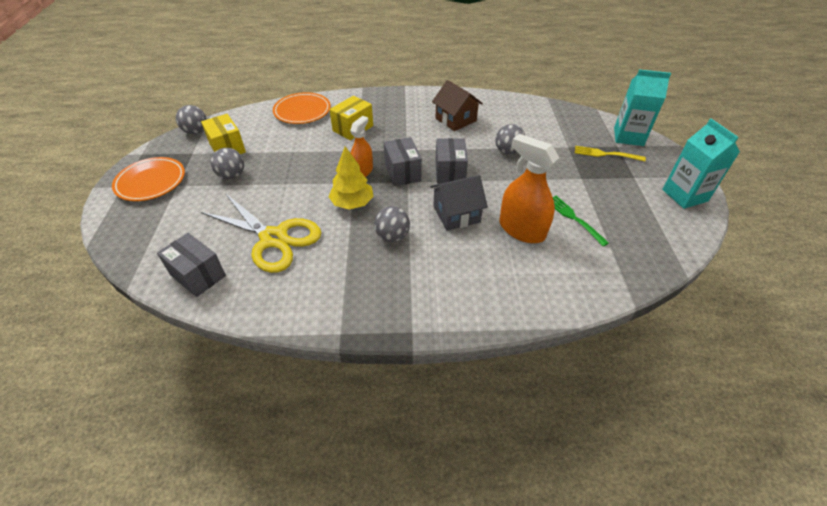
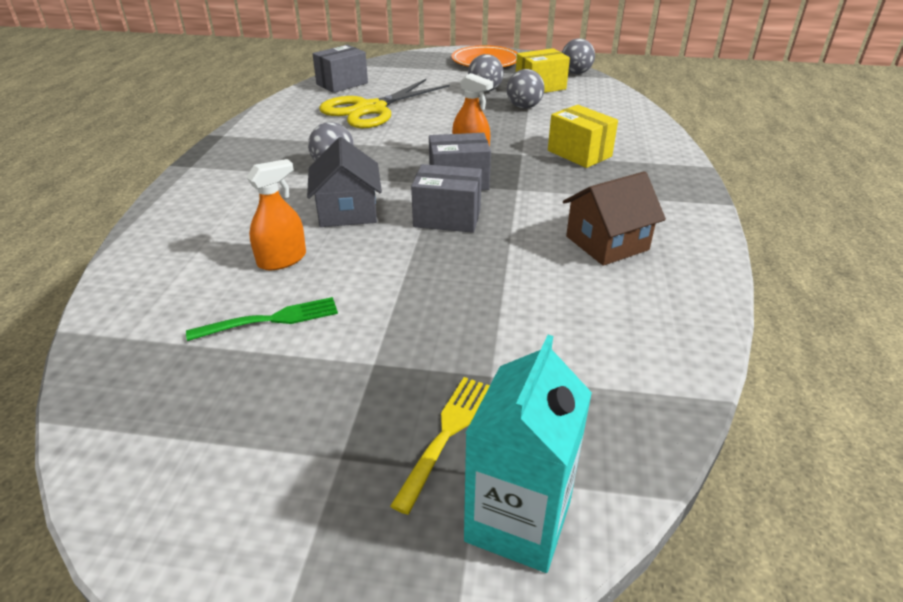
camera: 100 degrees right, 10 degrees down
orange plate [273,92,331,124] -> none
yellow tree [328,146,374,210] -> none
grey ball [495,124,525,155] -> grey ball moved to [507,69,545,109]
orange spray bottle [499,134,559,243] -> orange spray bottle [247,159,306,270], size x0.62
turquoise carton [662,119,740,209] -> none

